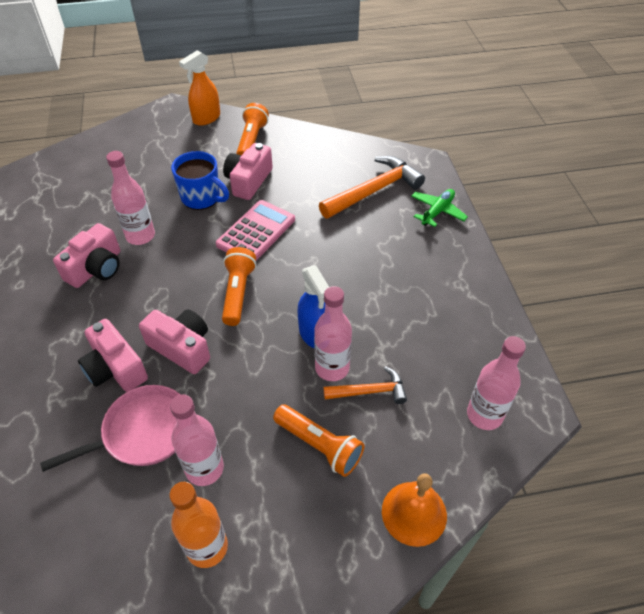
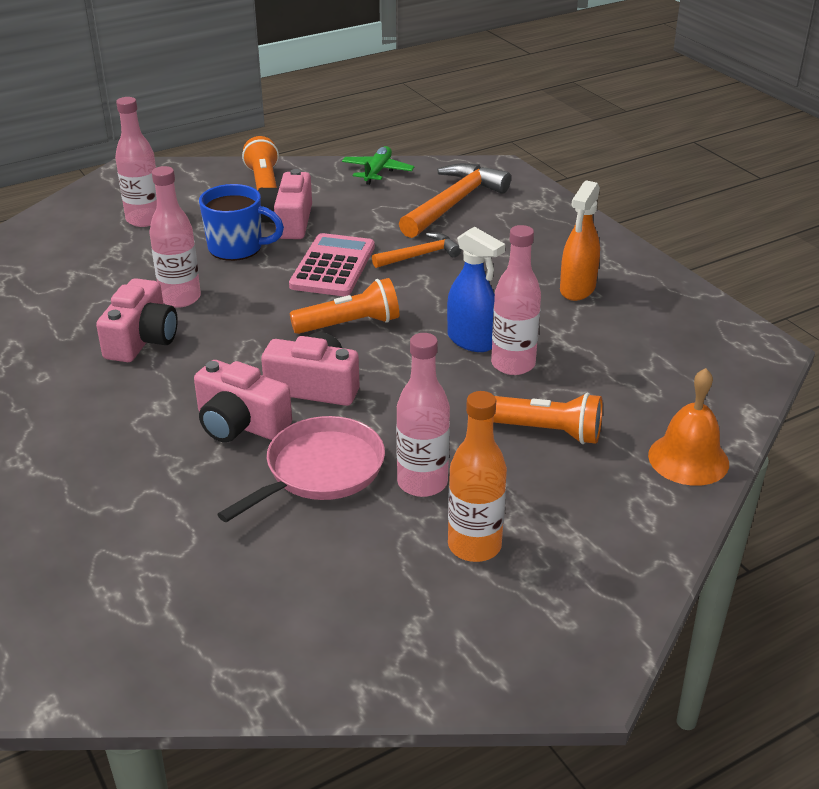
camera: 20 degrees left, 15 degrees down
orange spray bottle [179,50,220,126] -> orange spray bottle moved to [560,180,600,301]
orange flashlight [222,247,257,326] -> orange flashlight turned 90 degrees clockwise [290,278,399,334]
orange hammer [324,366,407,404] -> orange hammer moved to [372,233,461,268]
green plane [411,189,468,227] -> green plane moved to [342,146,414,185]
pink bottle [467,336,526,430] -> pink bottle moved to [115,97,157,227]

